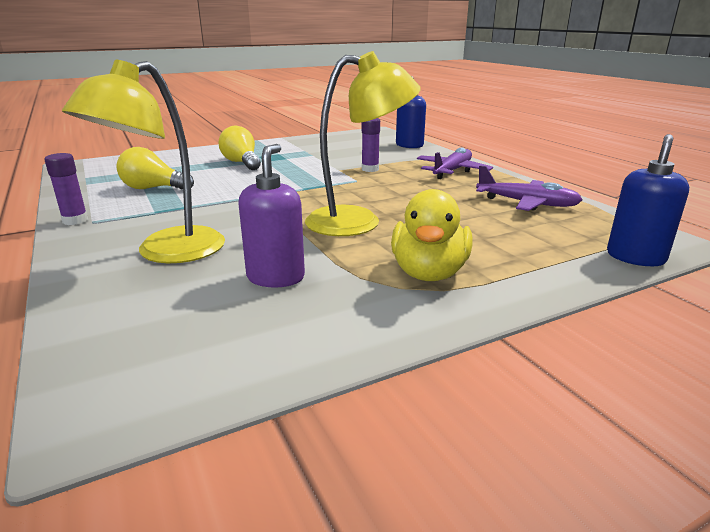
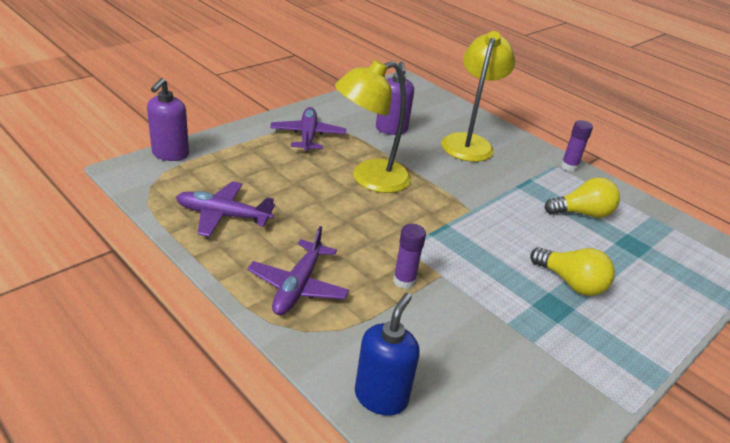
camera: 160 degrees right, 10 degrees up
yellow duck [391,189,473,281] -> purple plane [270,107,346,152]
blue soap dispenser [607,134,689,266] -> purple soap dispenser [147,78,189,161]

